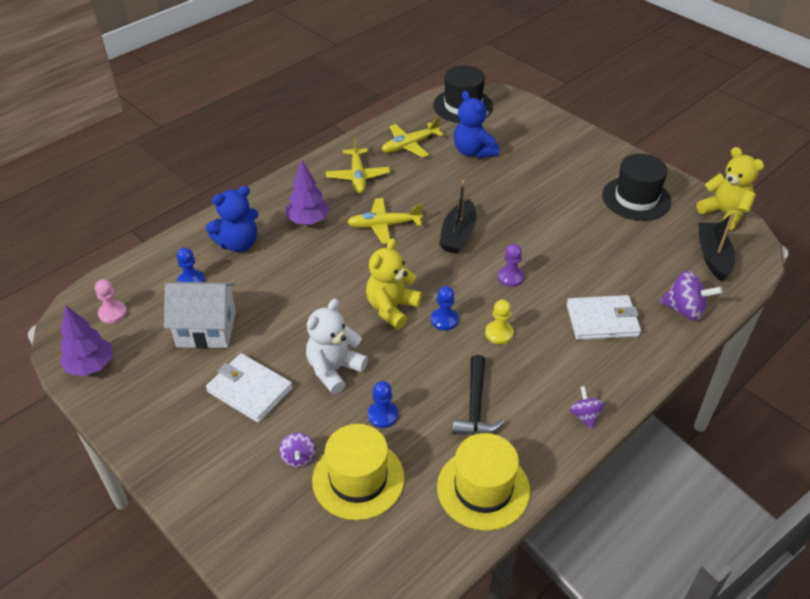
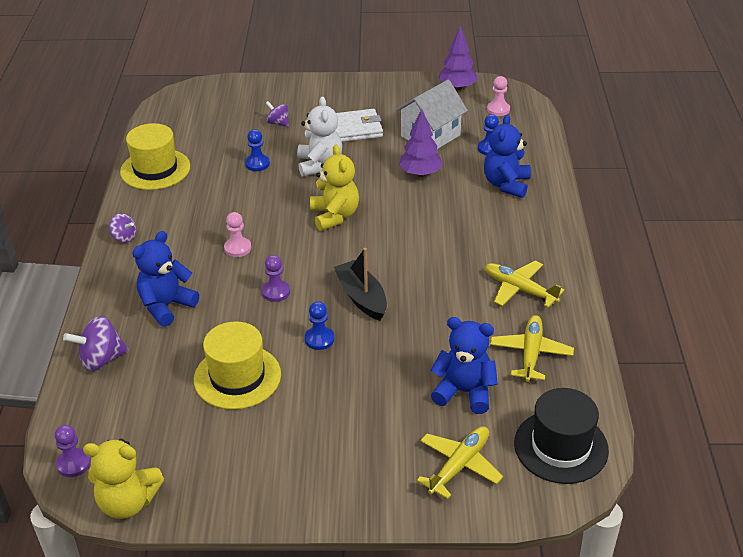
camera: 135 degrees right, 5 degrees down
purple tree [286,160,329,225] -> purple tree moved to [399,109,443,177]
yellow hat [312,424,405,520] -> yellow hat moved to [194,321,281,410]
yellow plane [347,198,423,244] -> yellow plane moved to [417,426,503,499]
blue pawn [431,286,459,331] -> blue pawn moved to [305,301,335,350]
black hammer [452,355,505,435] -> none
yellow pawn [485,299,514,344] -> pink pawn [224,212,251,257]
white wallet [566,295,641,340] -> blue teddy bear [133,231,199,327]
black hat [602,154,671,221] -> none
black boat [698,213,735,281] -> none
none -> purple pawn [55,425,91,477]

